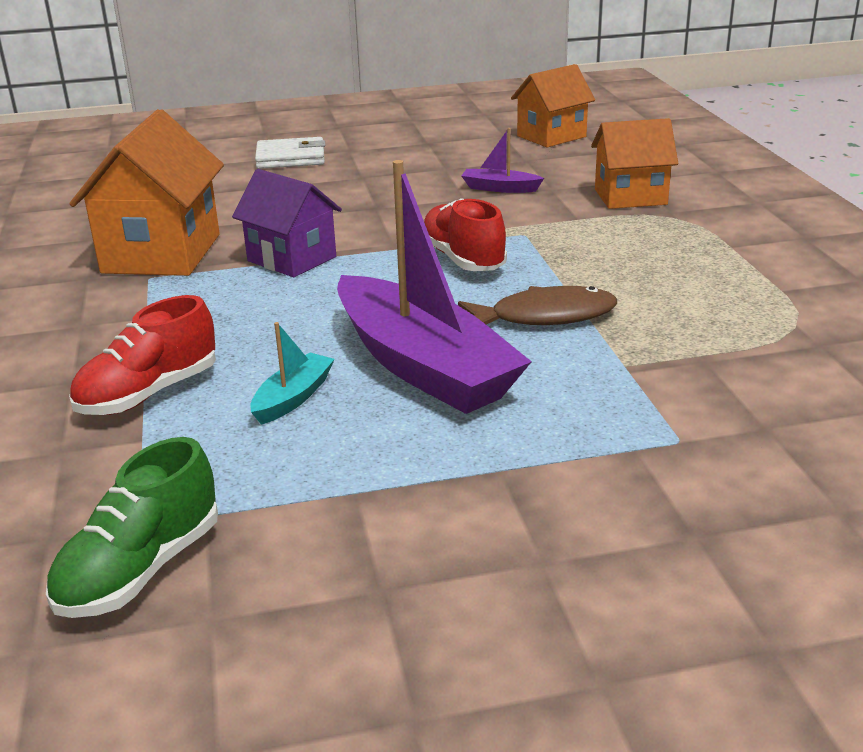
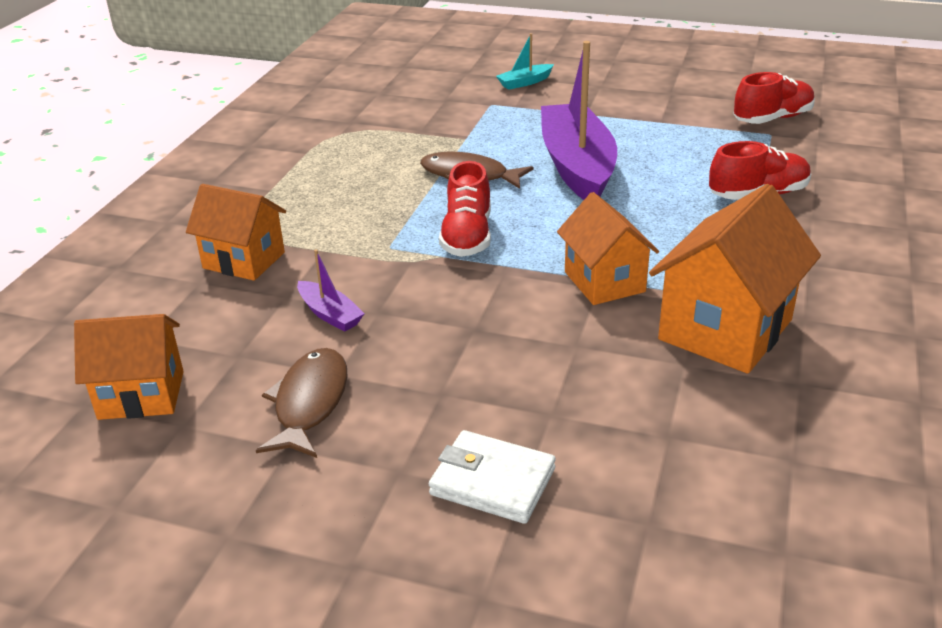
camera: 150 degrees left, 5 degrees up
green shoe [46,437,218,618] -> red shoe [733,72,815,124]
purple house [232,169,342,277] -> orange house [557,192,659,305]
turquoise boat [250,322,335,425] -> turquoise boat moved to [496,33,554,90]
none -> brown fish [256,348,347,458]

